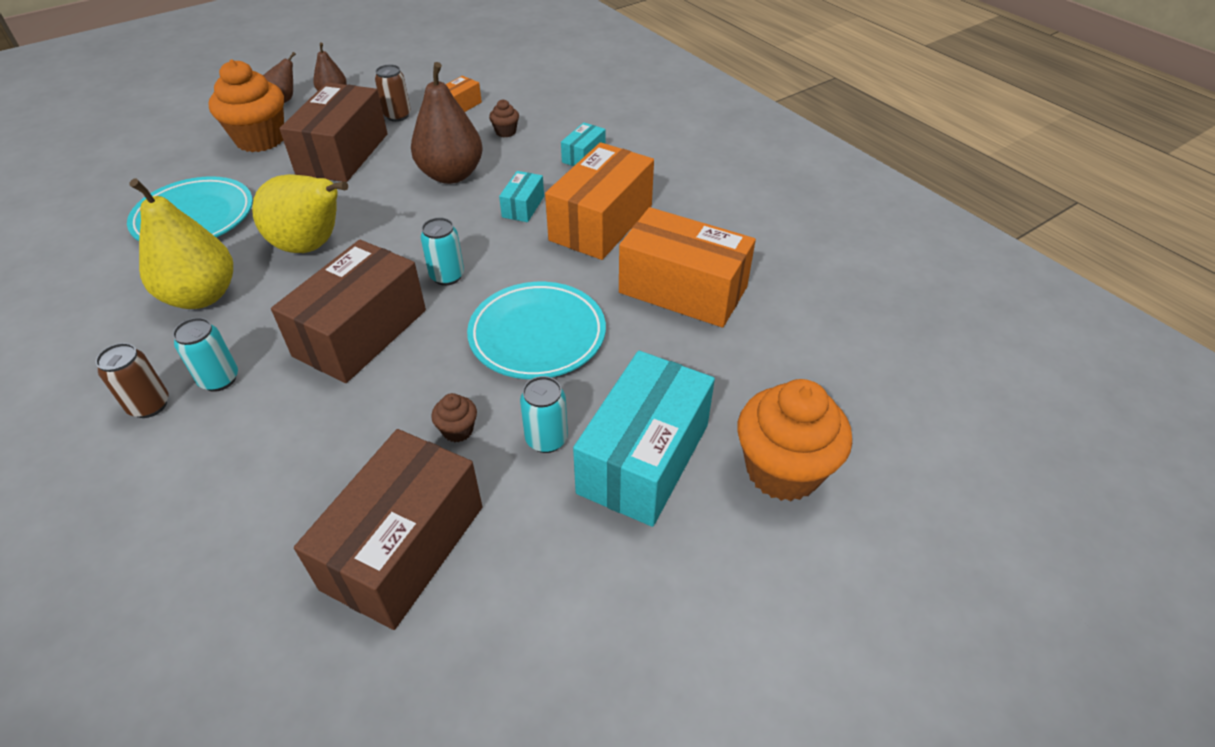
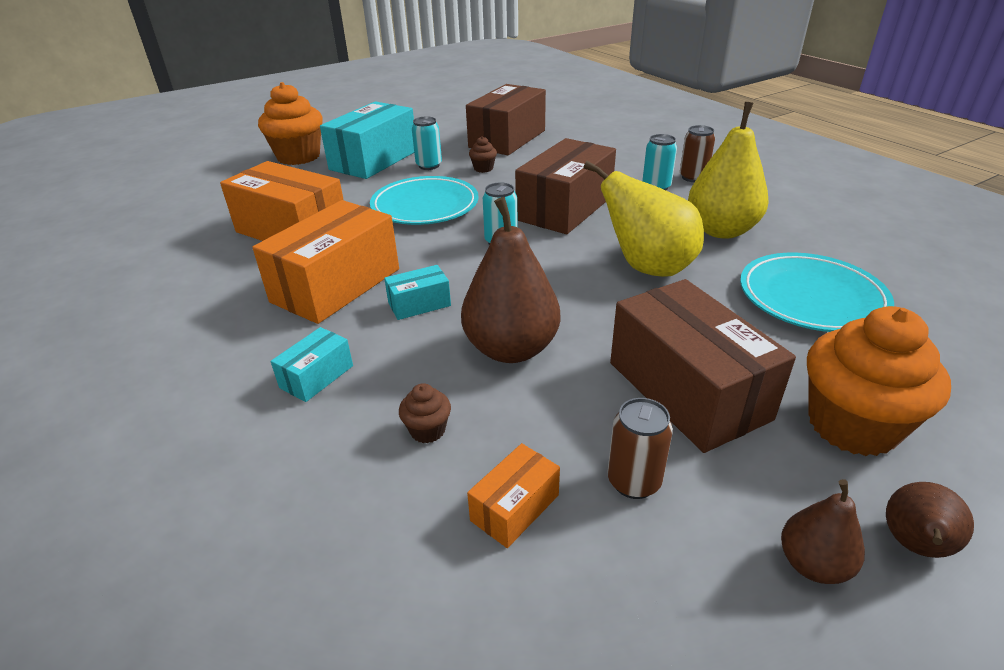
camera: 175 degrees left, 10 degrees down
brown box [279,82,388,182] -> brown box turned 45 degrees counterclockwise [610,279,796,453]
turquoise box [499,171,544,222] -> turquoise box turned 45 degrees clockwise [384,265,451,320]

